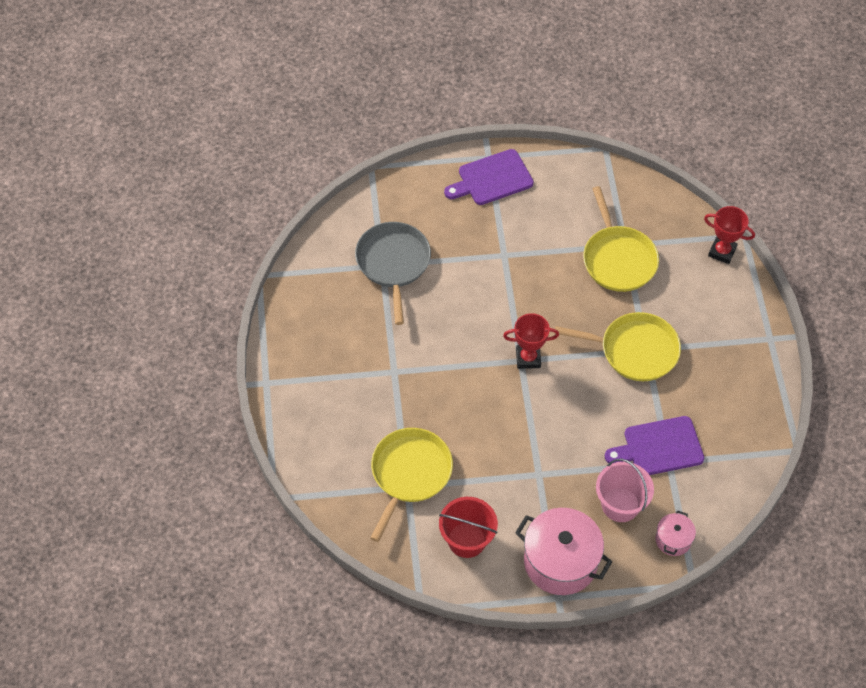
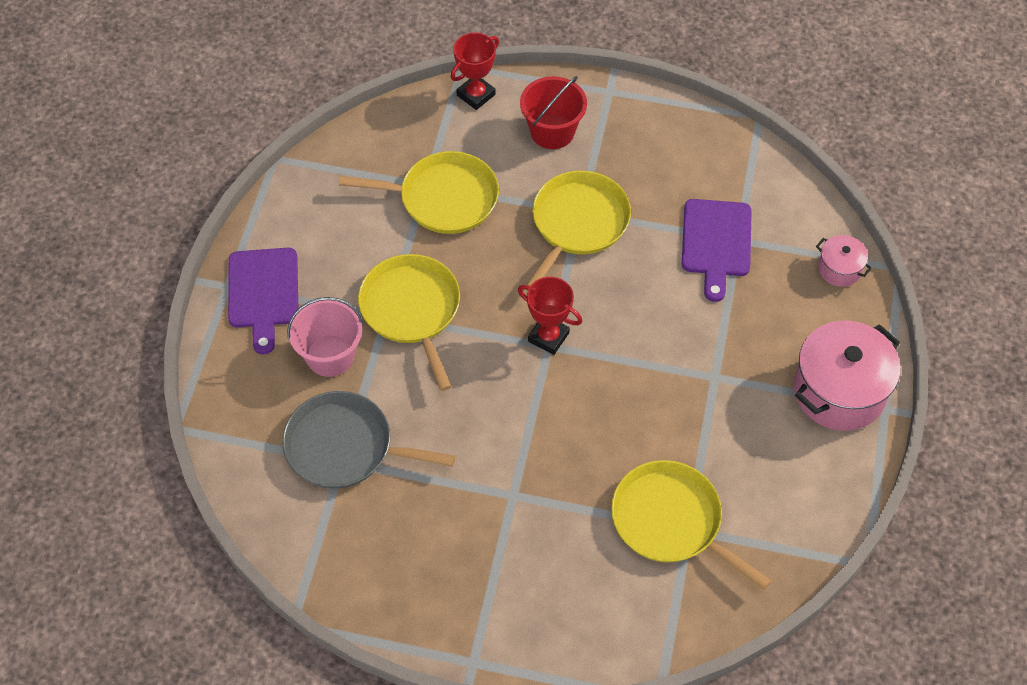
camera: 70 degrees left, 0 degrees up
red bucket [439,497,498,558] -> red bucket moved to [520,76,587,149]
red trophy [503,313,559,369] -> red trophy turned 75 degrees counterclockwise [518,277,582,355]
pink bucket [596,459,654,522] -> pink bucket moved to [287,297,363,377]
none -> yellow pan [358,254,460,391]

